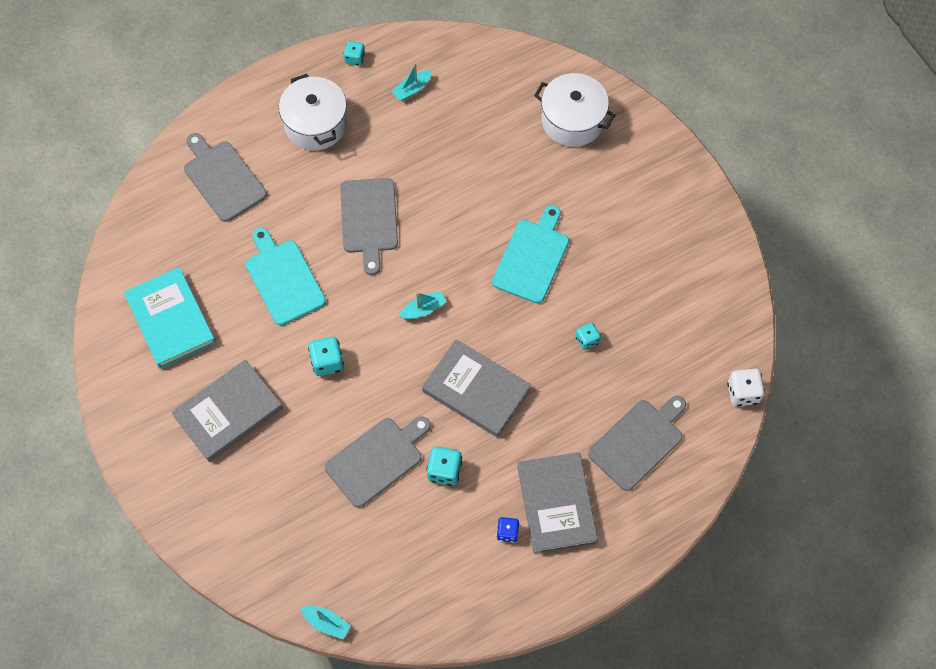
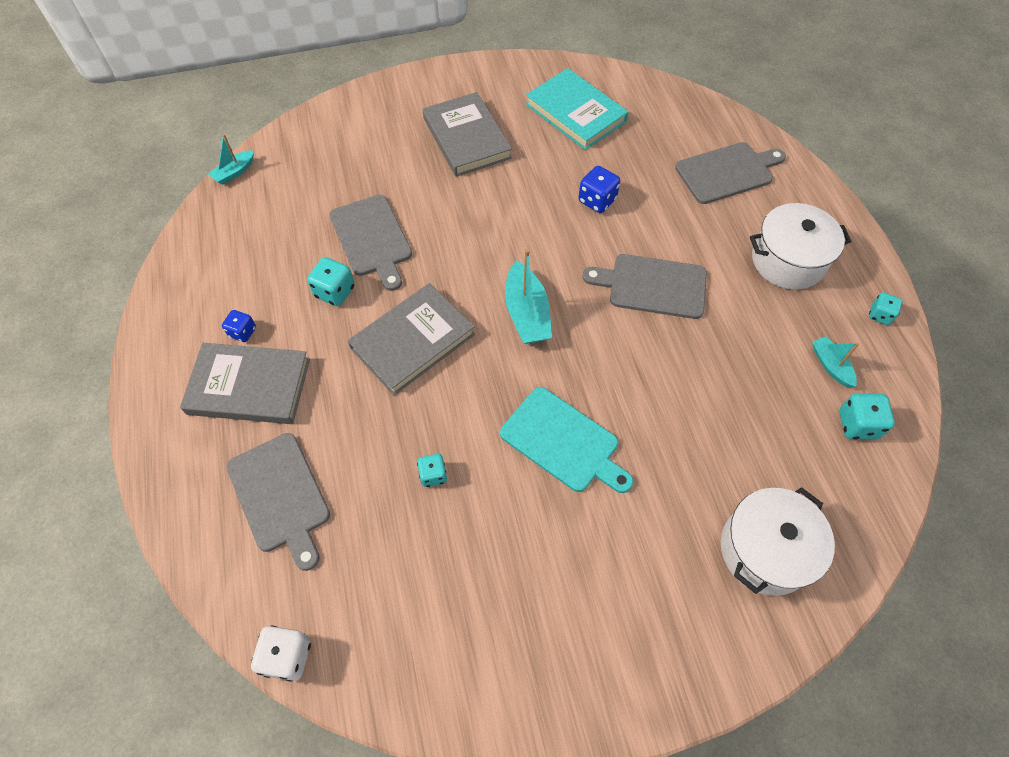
camera: 105 degrees right, 5 degrees down
turquoise book [124,267,216,369] -> turquoise book turned 60 degrees clockwise [526,68,628,150]
turquoise cutting board [246,228,326,325] -> blue dice [579,166,620,213]
turquoise dice [308,337,344,376] -> turquoise dice moved to [840,393,895,440]
turquoise boat [399,291,446,319] -> turquoise boat [505,249,552,344], size x1.70

